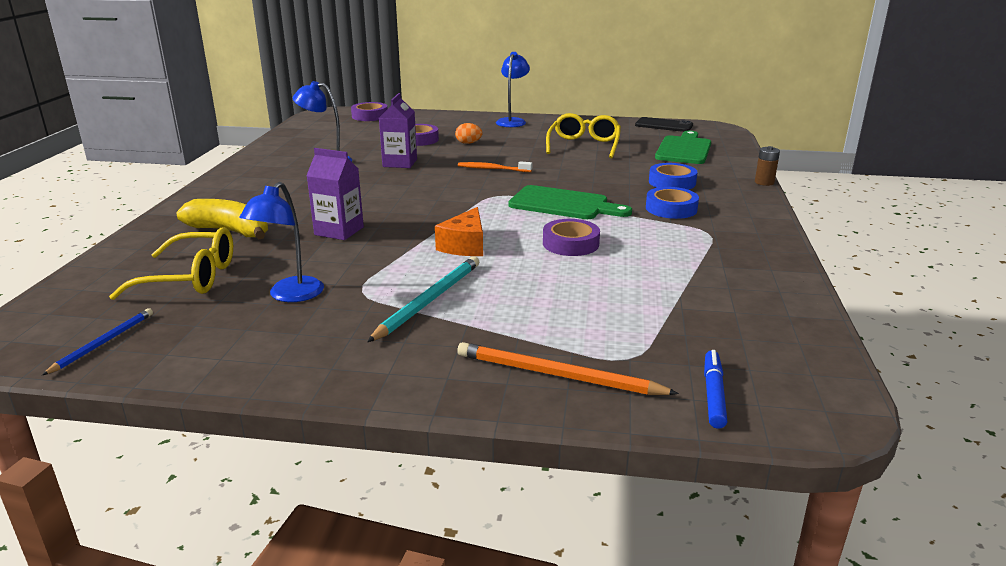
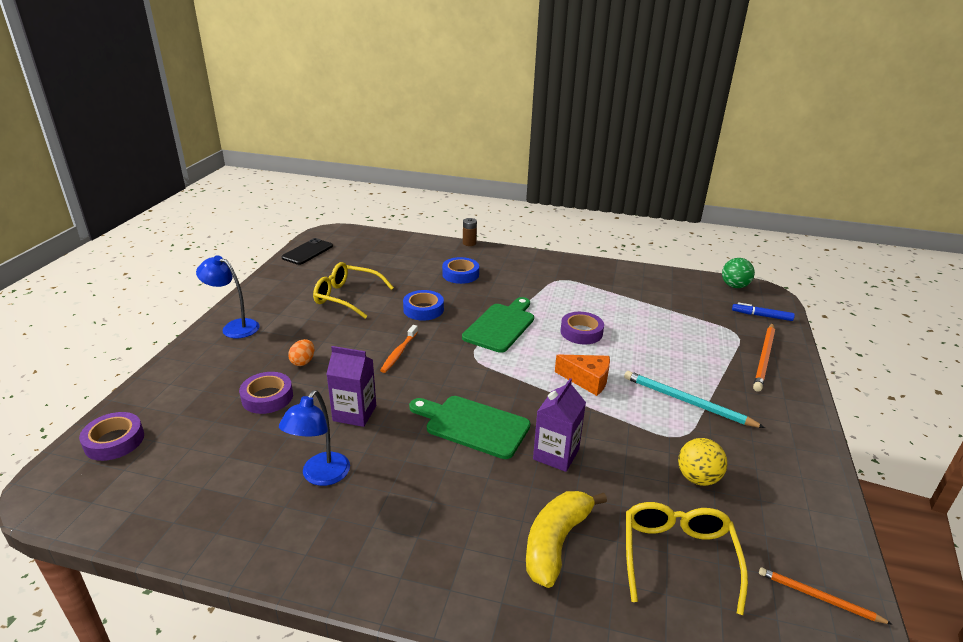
camera: 85 degrees left, 5 degrees up
blue pencil [42,308,153,375] -> orange pencil [759,567,893,625]
blue lamp [239,182,324,302] -> yellow ball [678,438,727,486]
blue tape [646,187,699,219] -> blue tape moved to [403,290,444,321]
green cutting board [655,131,711,164] -> green cutting board moved to [409,396,530,459]
none -> green ball [722,258,755,288]

